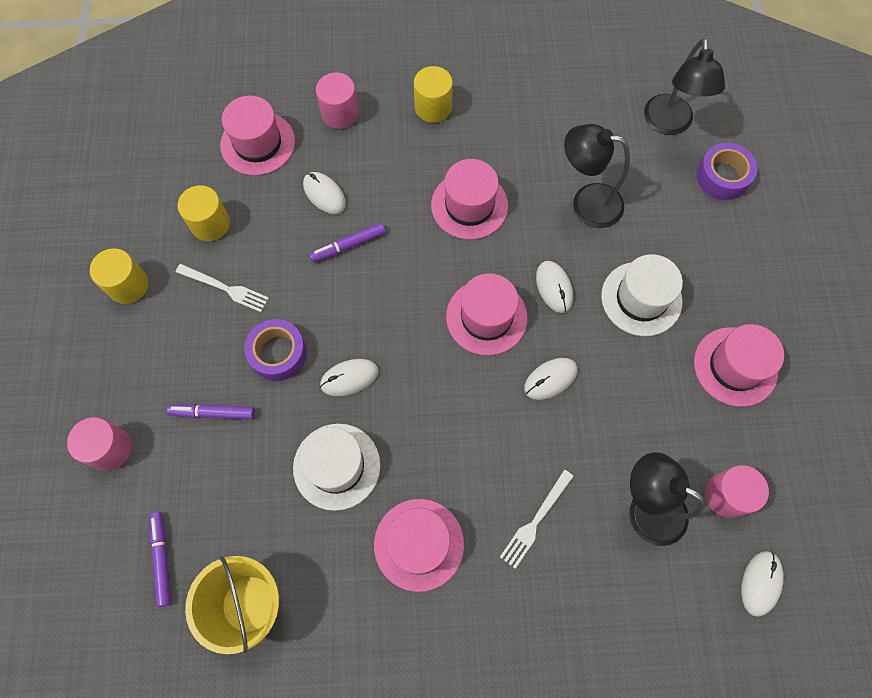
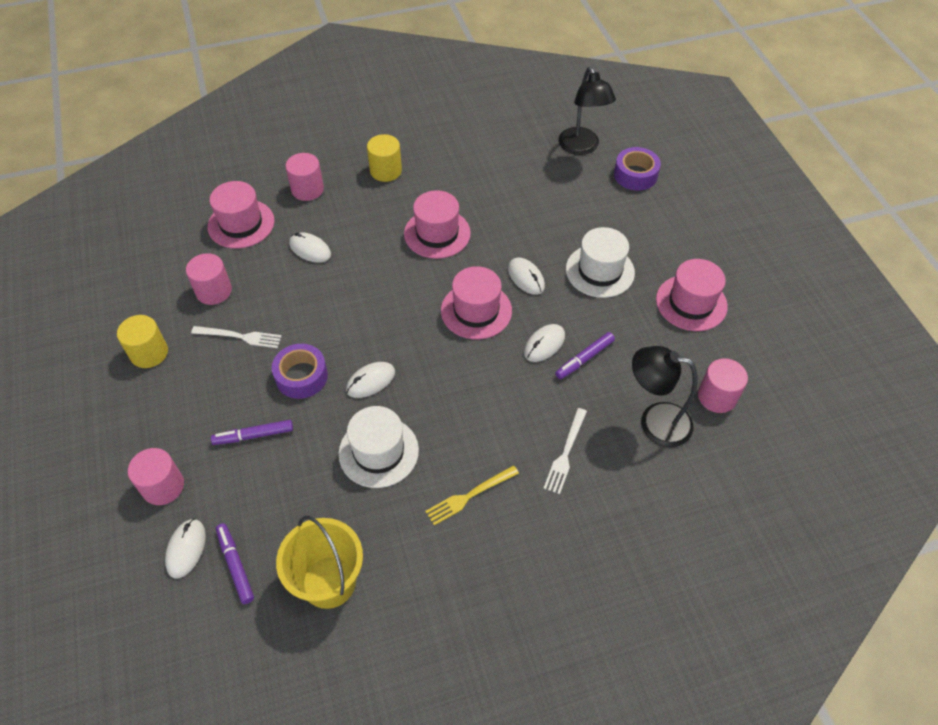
camera: 15 degrees left, 15 degrees down
yellow cylinder [178,185,230,241] -> pink cylinder [186,253,232,305]
purple marker [309,223,386,262] -> purple marker moved to [555,332,615,379]
pink hat [374,499,464,592] -> yellow fork [425,465,519,525]
black lamp [564,124,630,228] -> none
white mouse [741,551,784,617] -> white mouse moved to [165,519,206,579]

